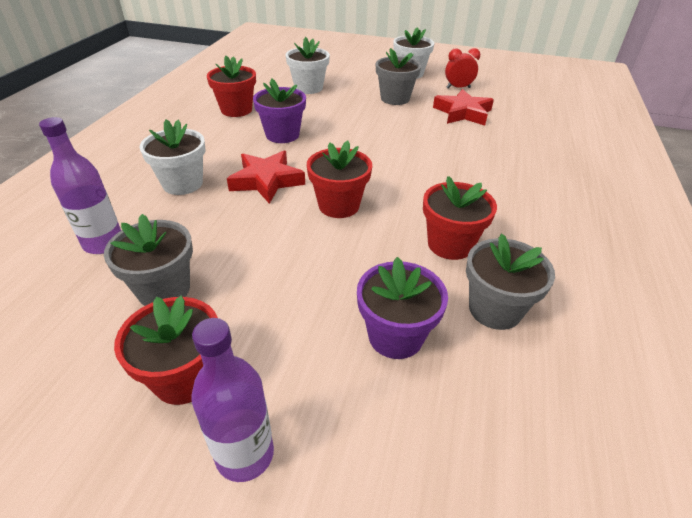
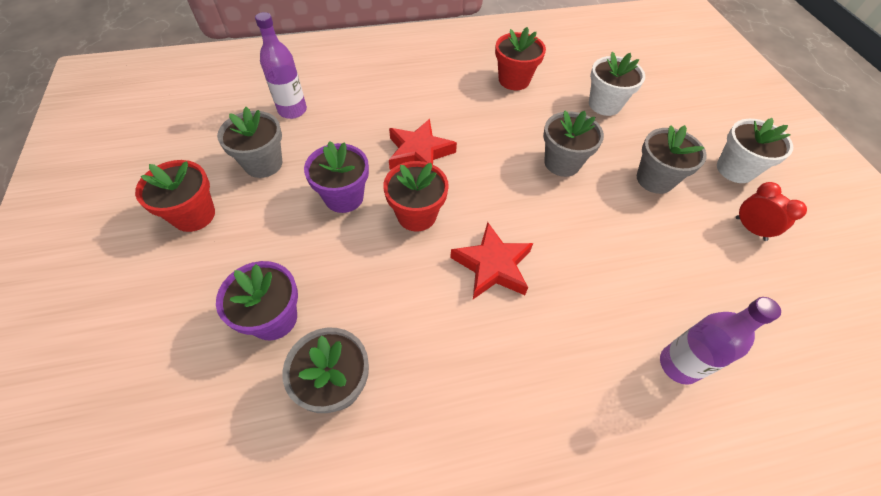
camera: 60 degrees right, 15 degrees up
white flower pot [139,119,206,195] -> none
purple bottle [191,318,274,482] -> purple bottle moved to [660,297,781,385]
purple flower pot [253,79,306,143] -> purple flower pot moved to [304,141,369,213]
red flower pot [423,176,497,260] -> none
red star [433,89,494,125] -> red star moved to [450,222,533,299]
none -> grey flower pot [543,110,604,177]

